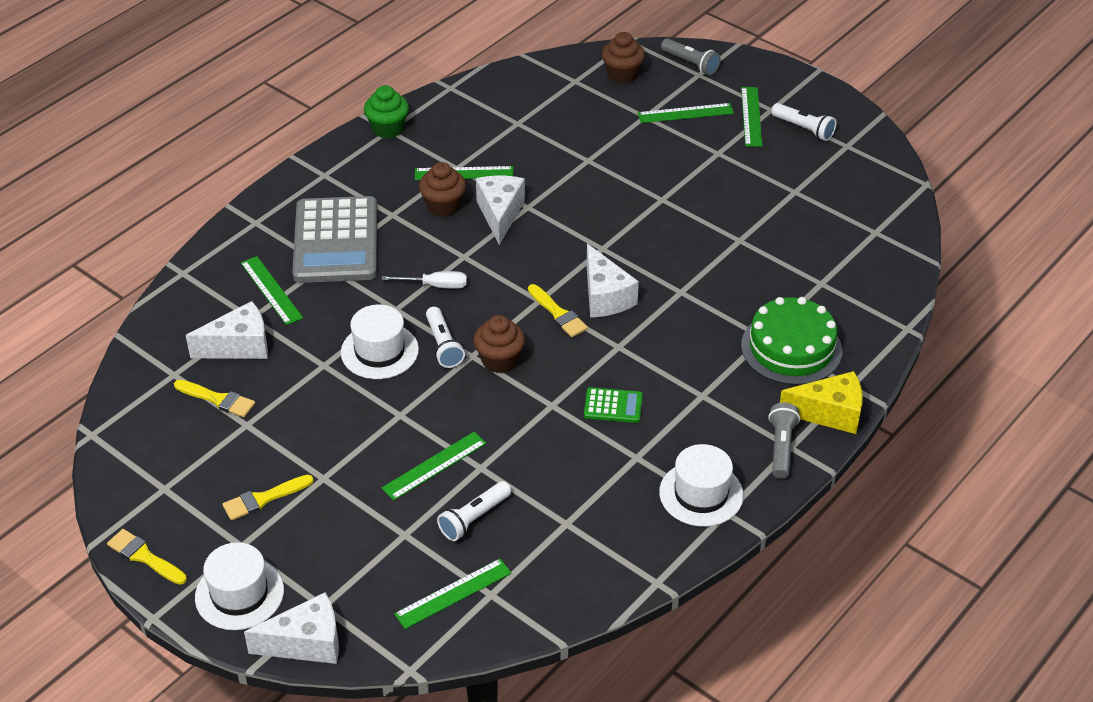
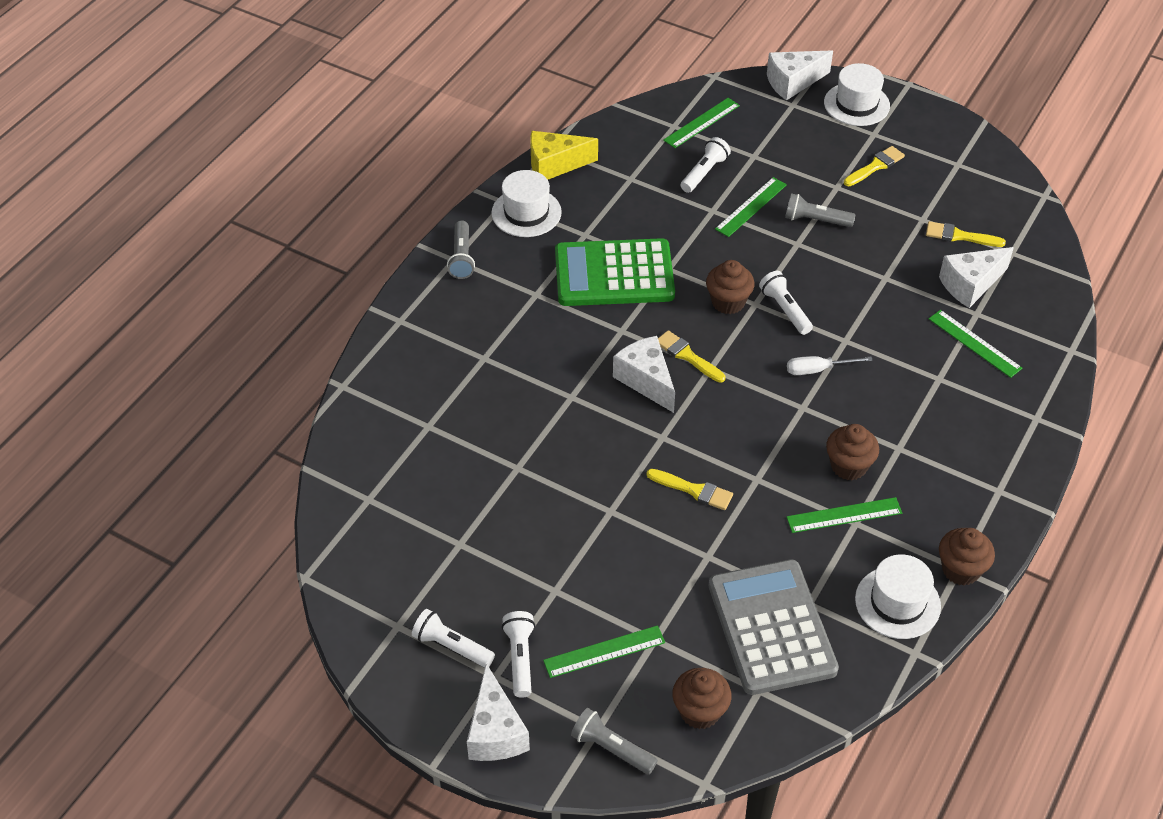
camera: 170 degrees right, 5 degrees up
yellow brush [107,529,187,585] -> yellow brush moved to [647,469,733,510]
grey calculator [292,196,377,283] -> grey calculator moved to [709,560,839,695]
white hat [341,304,419,379] -> white hat moved to [855,554,941,639]
green cupcake [364,85,409,139] -> brown cupcake [939,528,995,585]
white cheese [476,176,525,245] -> white cheese moved to [467,663,530,761]
green calculator [584,387,643,423] -> green calculator [555,238,675,306], size x2.28
green ruler [741,87,762,147] -> white flashlight [502,611,535,698]
green cake [741,297,842,385] -> none
yellow cheese [780,371,863,434] -> yellow cheese moved to [530,131,598,180]
none -> grey flashlight [785,193,855,227]

